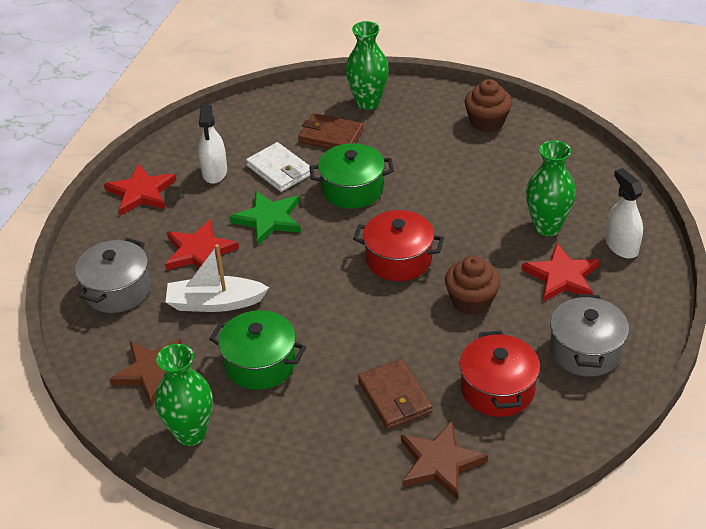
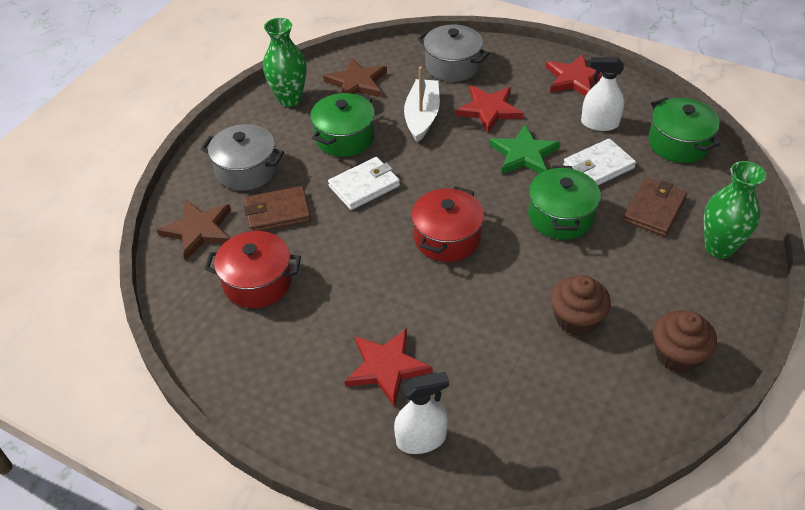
camera: 100 degrees right, 5 degrees up
brown cupcake [445,256,501,315] -> brown cupcake moved to [551,275,611,336]
green vase [526,140,576,236] -> none
grey pot [550,294,629,376] -> grey pot moved to [201,124,284,191]
none -> white wallet [328,157,400,210]
none -> green pot [648,97,720,163]

